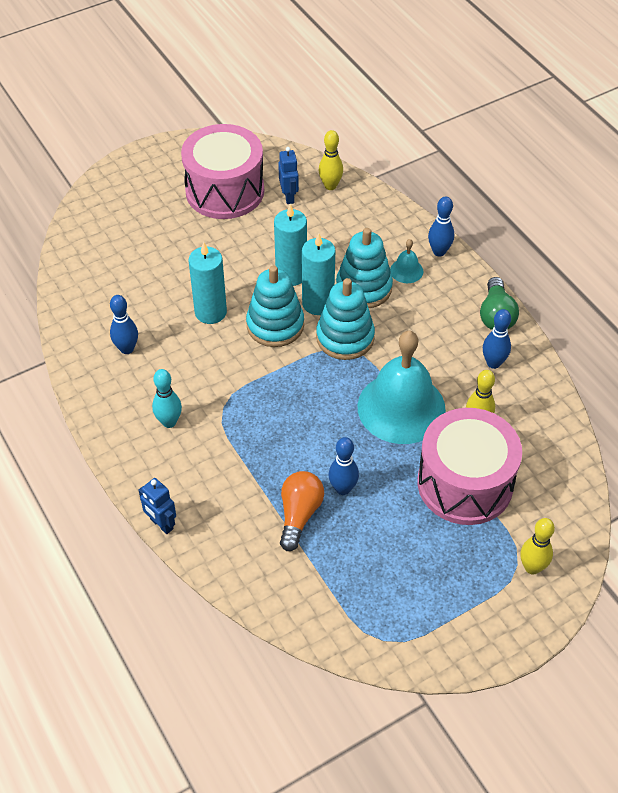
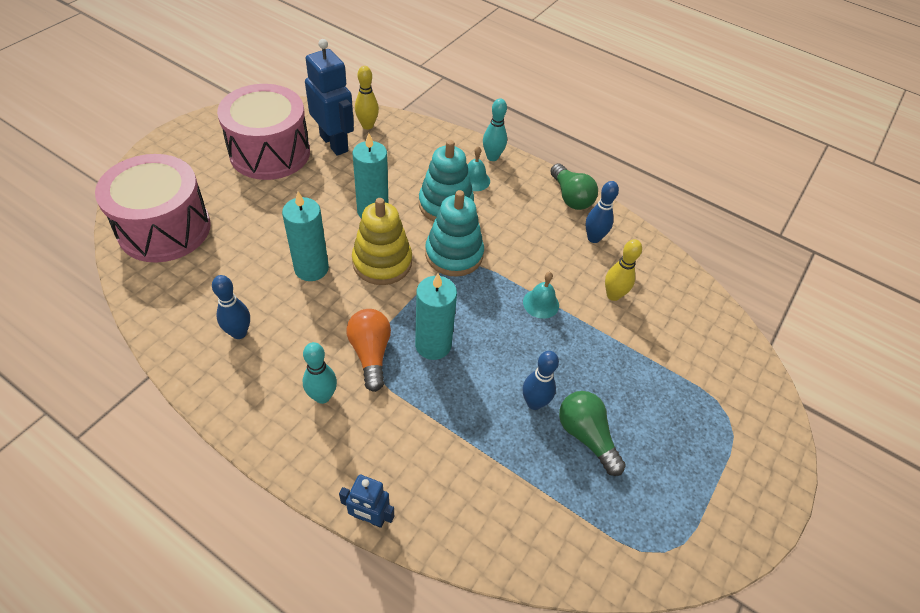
camera: 30 degrees left, 0 degrees up
turquoise stacking toy [246,266,304,347] -> yellow stacking toy [352,198,412,285]
blue robot [278,147,299,204] -> blue robot [305,39,354,156], size x1.80
orange light bulb [280,471,324,551] -> orange light bulb moved to [346,309,391,392]
turquoise candle [302,233,335,315] -> turquoise candle moved to [415,274,457,360]
turquoise bell [357,331,446,444] -> turquoise bell [523,272,559,319], size x0.42
pink drum [418,408,522,525] -> pink drum moved to [95,154,211,263]
blue bowling pin [428,197,454,257] -> turquoise bowling pin [483,98,507,161]
yellow bowling pin [520,518,555,574] -> none
none -> green light bulb [559,391,626,476]

